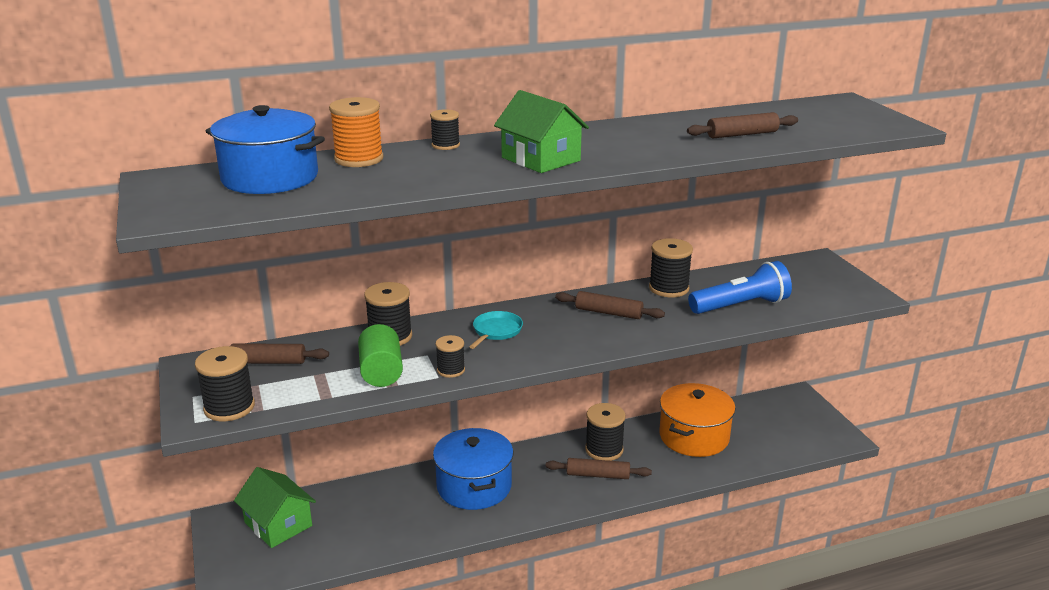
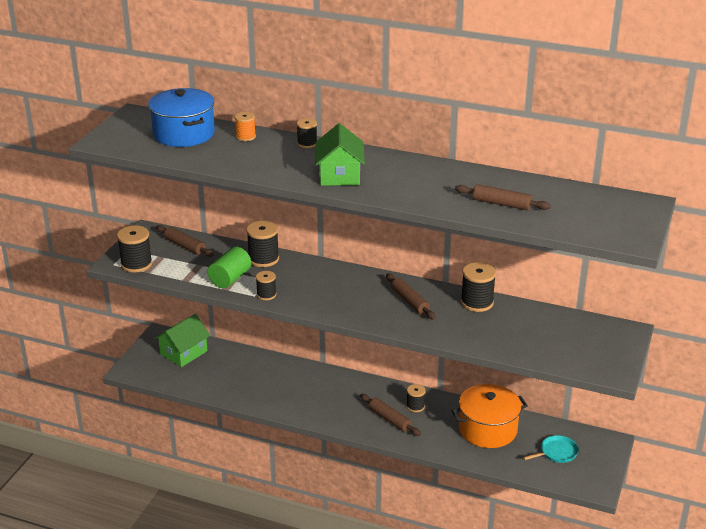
camera: 40 degrees right, 5 degrees up
green house [234,467,316,548] -> green house turned 45 degrees clockwise [154,314,210,367]
orange spool [329,97,383,167] -> orange spool [235,112,256,141], size x0.61
blue pot [433,428,513,510] -> none
turquoise pan [469,311,523,349] -> turquoise pan moved to [523,435,579,463]
black spool [585,403,626,461] -> black spool [406,384,426,412], size x0.61
blue flashlight [688,261,792,314] -> none

